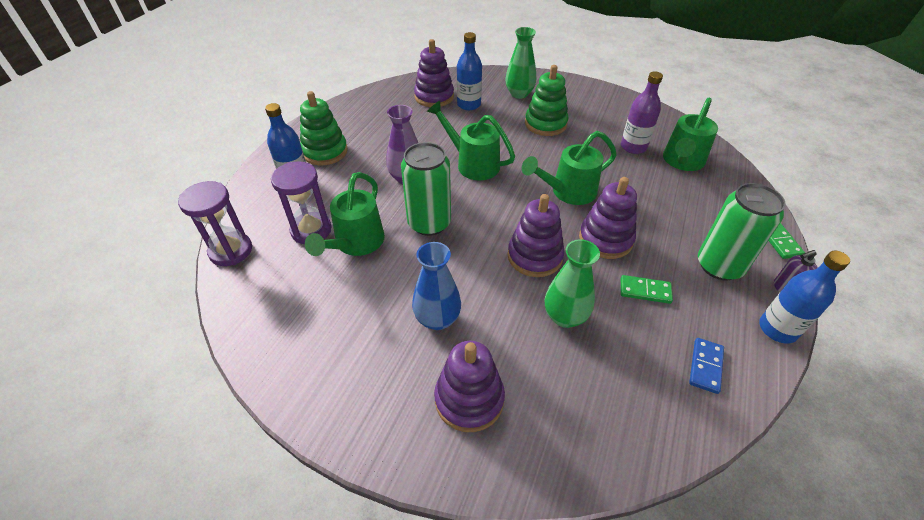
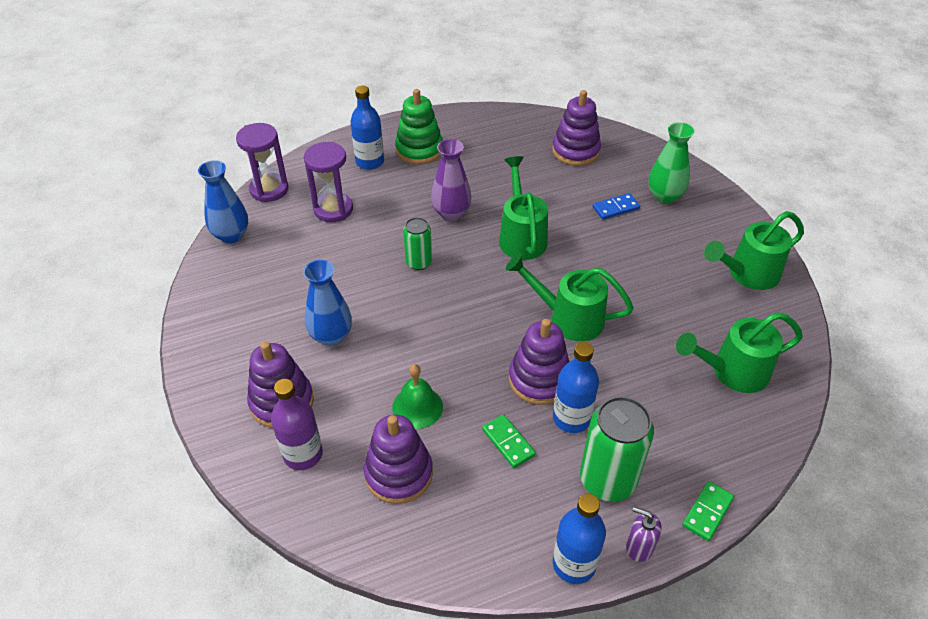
camera: 45 degrees right, 0 degrees up
green watering can [305,172,385,256] -> green watering can moved to [704,211,804,290]
green can [401,142,451,236] -> green can [403,217,432,270], size x0.57
blue bottle [457,32,482,110] -> blue bottle moved to [553,342,599,433]
purple stacking toy [508,194,565,277] -> purple stacking toy moved to [364,415,433,504]
green stacking toy [525,65,568,136] -> none
green vase [545,239,600,328] -> green bell [392,364,443,429]
purple bottle [621,72,663,154] -> purple bottle moved to [271,379,323,470]
blue domino [689,338,724,394] -> blue domino moved to [593,193,640,220]
none -> blue vase [198,160,248,243]

